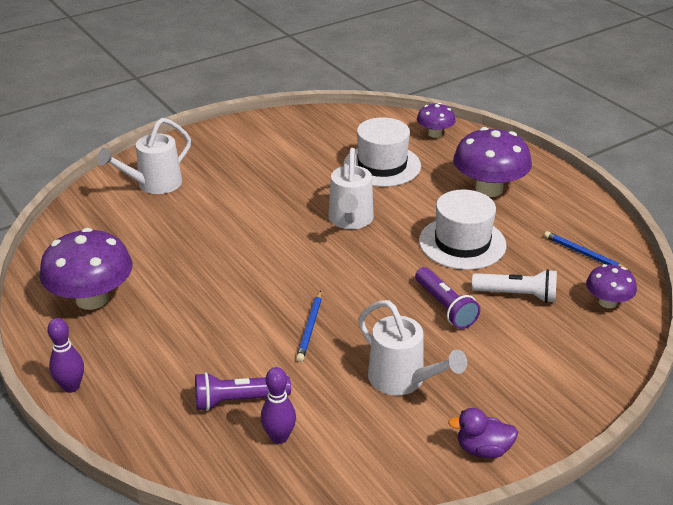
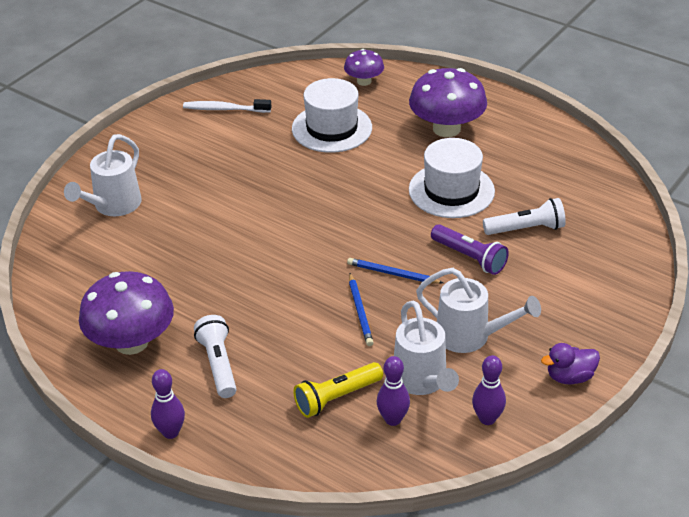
camera: 20 degrees left, 5 degrees up
purple flashlight [195,372,291,411] -> yellow flashlight [293,362,383,418]
white watering can [328,148,374,229] -> white watering can moved to [394,300,459,395]
blue pencil [544,231,631,272] -> blue pencil moved to [347,258,443,284]
purple mushroom [586,264,637,308] -> none
none -> white toothbrush [183,99,272,113]
none -> white flashlight [194,315,237,398]
none -> purple bowling pin [472,355,506,425]

